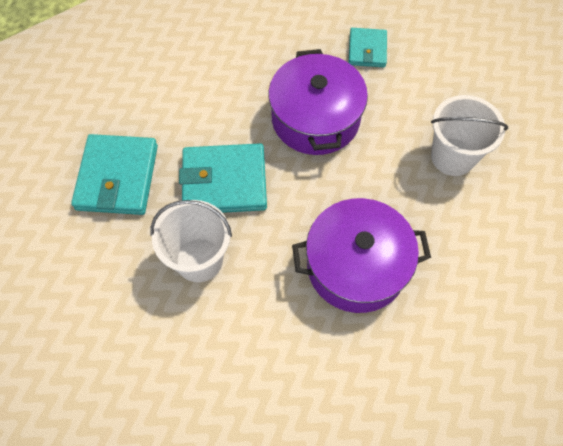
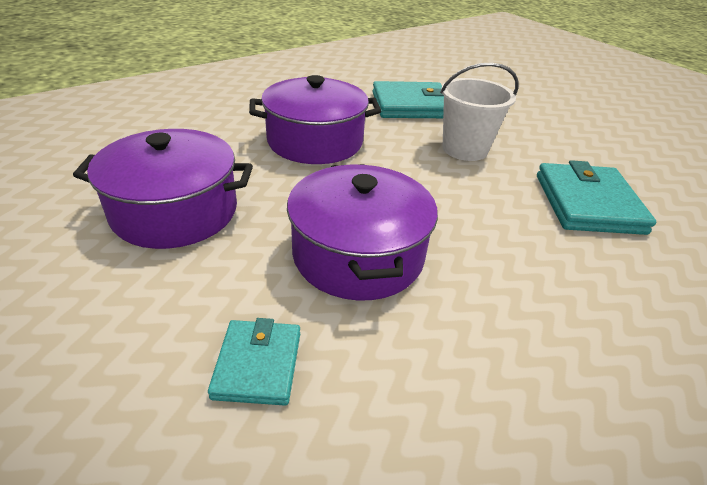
camera: 175 degrees right, 25 degrees down
turquoise wallet [179,143,267,213] -> turquoise wallet moved to [373,81,444,118]
white bucket [431,95,508,176] -> purple pot [73,129,253,249]

